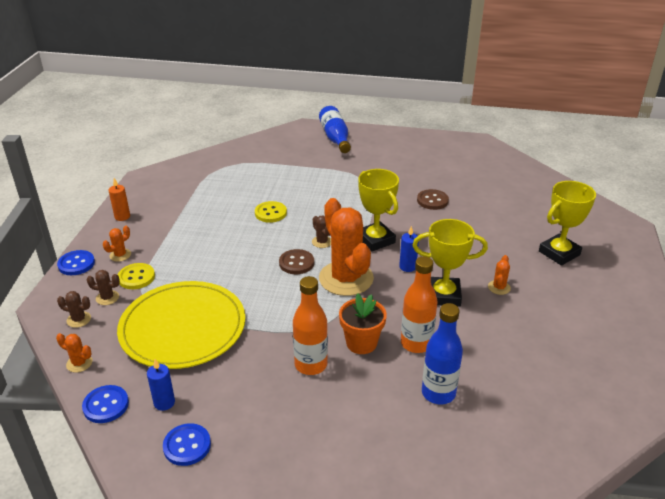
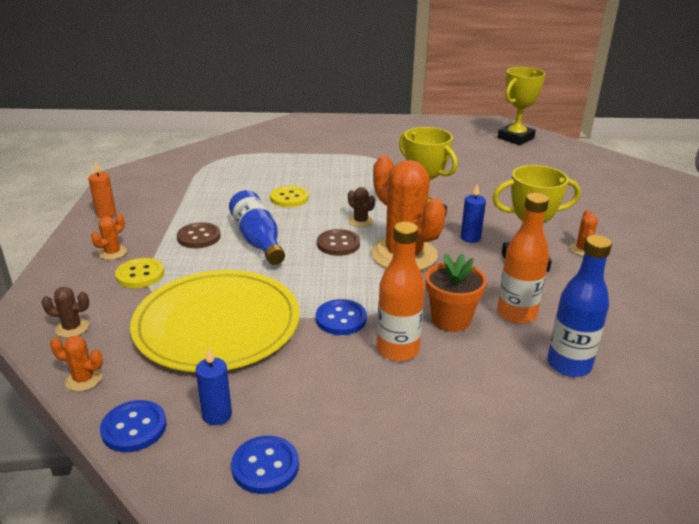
camera: 10 degrees left, 5 degrees down
blue button [57,250,95,275] -> blue button moved to [316,299,367,335]
brown cactus [86,270,120,305] -> none
blue bottle [319,106,351,153] -> blue bottle moved to [229,190,285,265]
brown button [417,189,449,210] -> brown button moved to [177,223,221,248]
yellow trophy [539,181,596,266] -> yellow trophy moved to [498,67,545,145]

